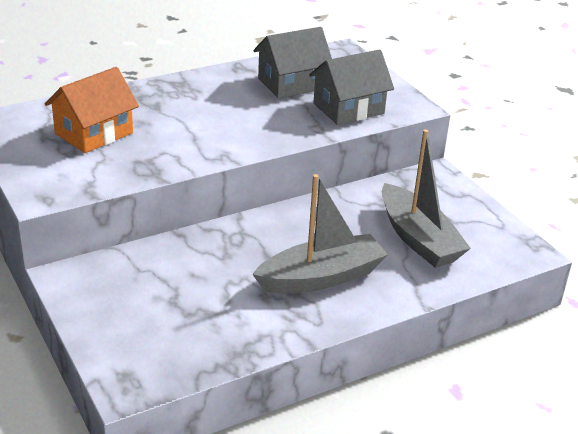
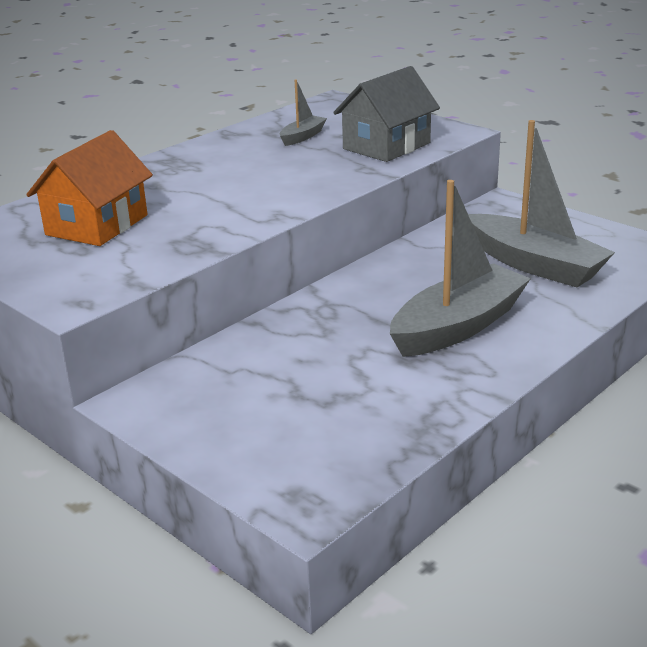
camera: 15 degrees left, 5 degrees down
grey house [253,27,332,98] -> grey boat [280,80,327,146]

